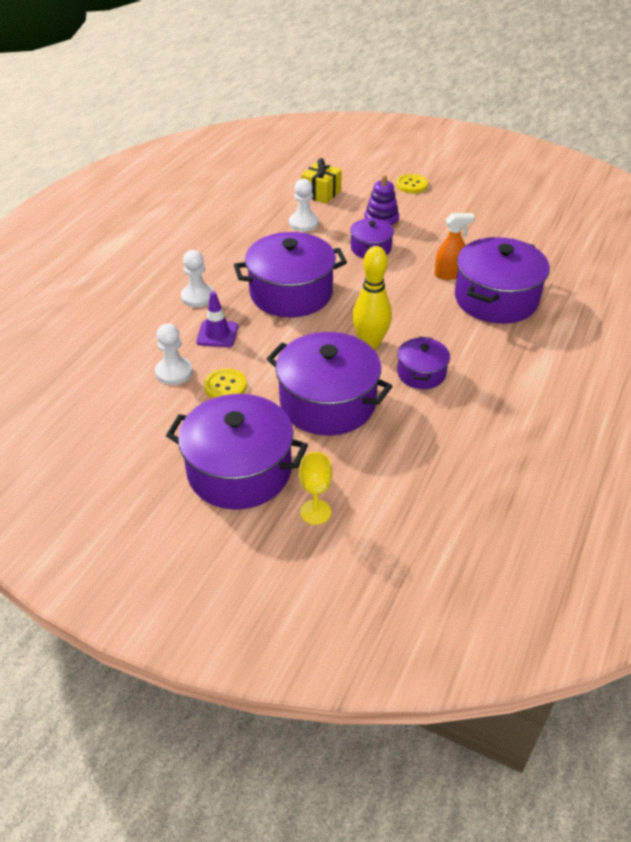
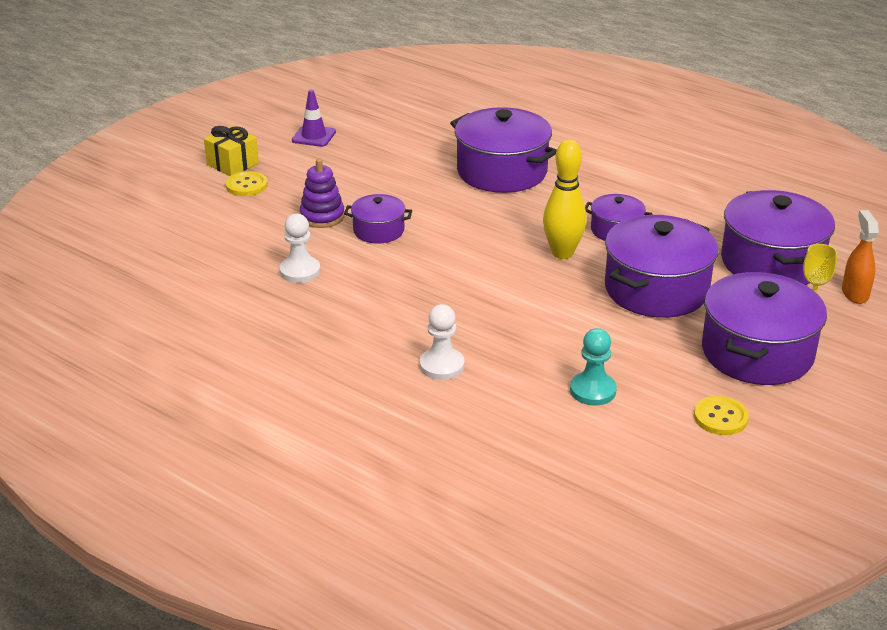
camera: 80 degrees left, 10 degrees down
white pawn [155,323,193,385] -> turquoise pawn [570,328,617,405]
purple traffic cone [196,291,238,347] -> purple traffic cone moved to [292,89,336,147]
yellow button [204,368,247,398] -> yellow button moved to [694,396,749,435]
purple pot [234,232,347,317] -> purple pot moved to [721,190,835,285]
yellow gift [301,158,342,204] -> yellow gift moved to [204,126,259,176]
orange spray bottle [434,213,475,280] -> orange spray bottle moved to [842,210,879,304]

